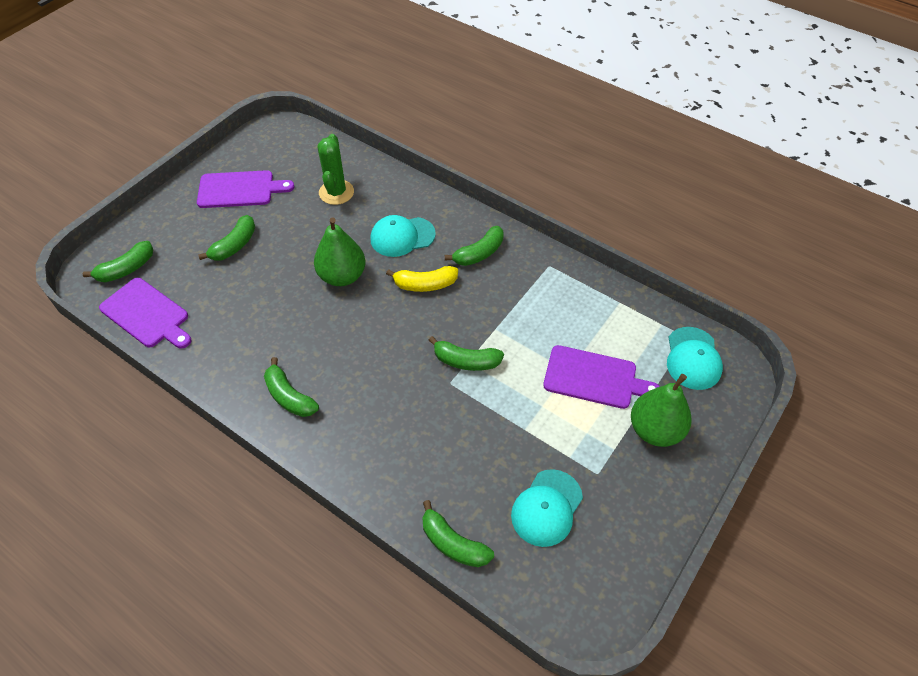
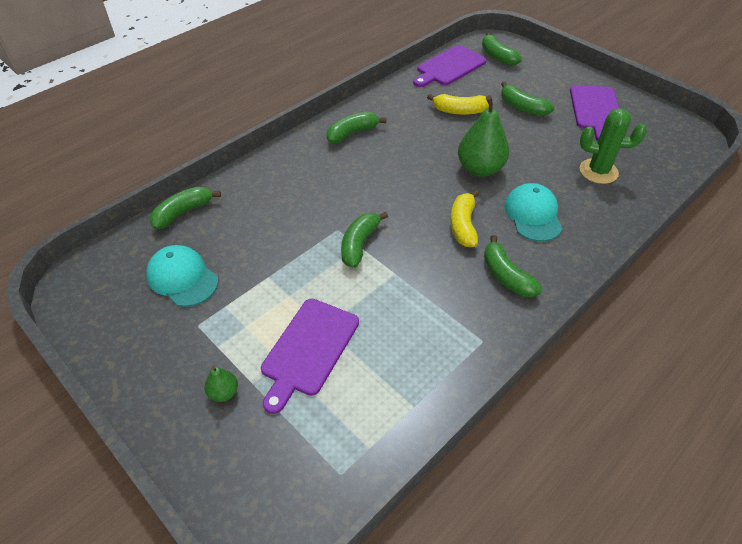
camera: 100 degrees right, 5 degrees down
green pear [631,374,692,447] -> green pear [204,365,238,402], size x0.48
turquoise cap [667,327,723,390] -> none
none -> yellow banana [427,94,489,115]

